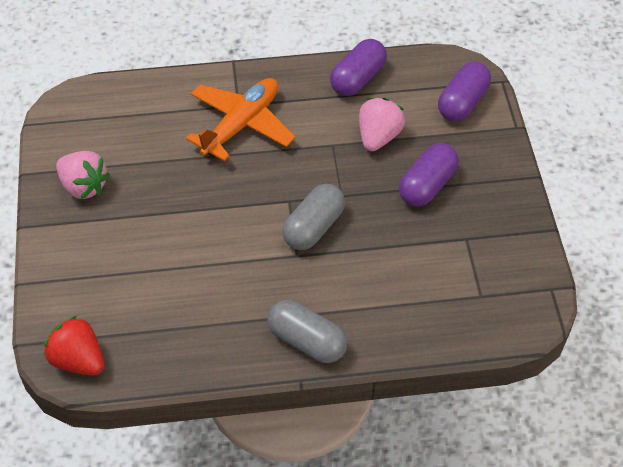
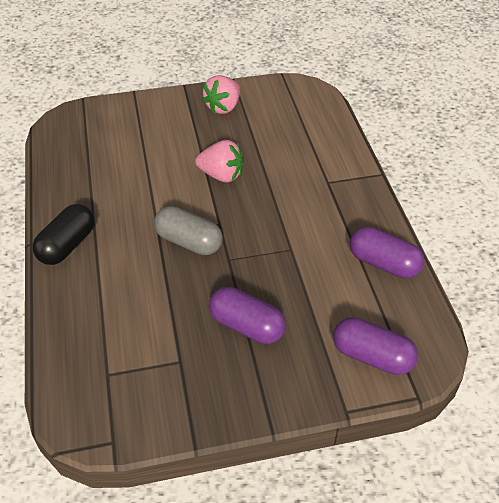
camera: 85 degrees right, 5 degrees down
red strawberry [44,316,104,376] -> none
orange plane [186,78,296,161] -> none
grey capsule [267,300,347,363] -> black capsule [32,204,95,265]
pink strawberry [359,98,405,151] -> pink strawberry moved to [195,140,244,183]

